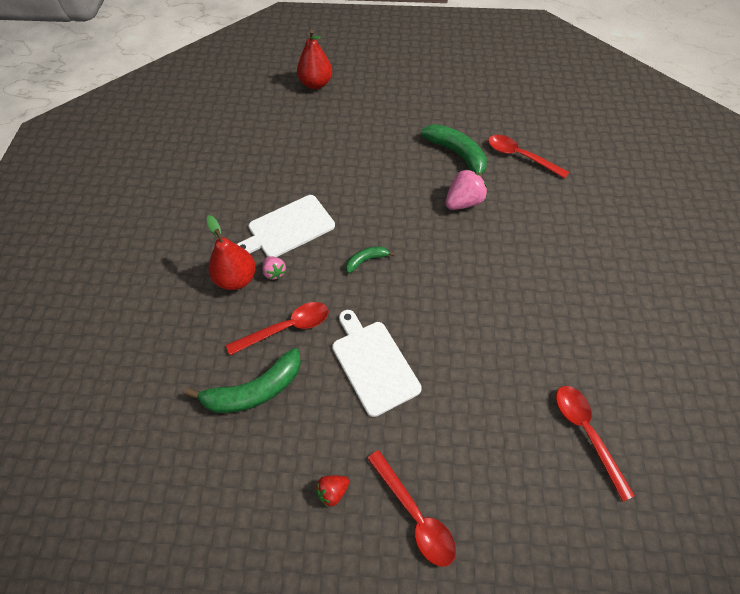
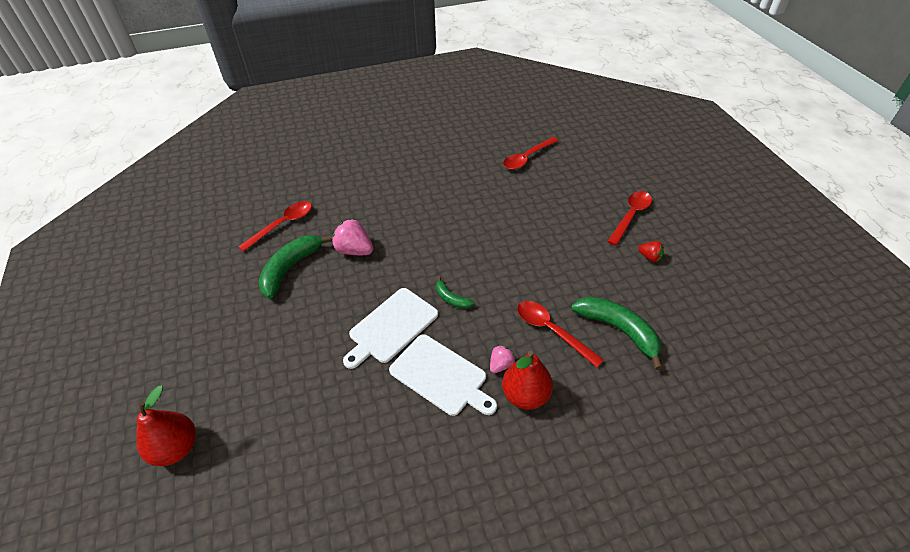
camera: 110 degrees left, 10 degrees down
white cutting board [332,310,422,417] -> white cutting board moved to [343,288,438,369]
red spoon [488,135,569,179] -> red spoon turned 150 degrees counterclockwise [238,201,312,252]

